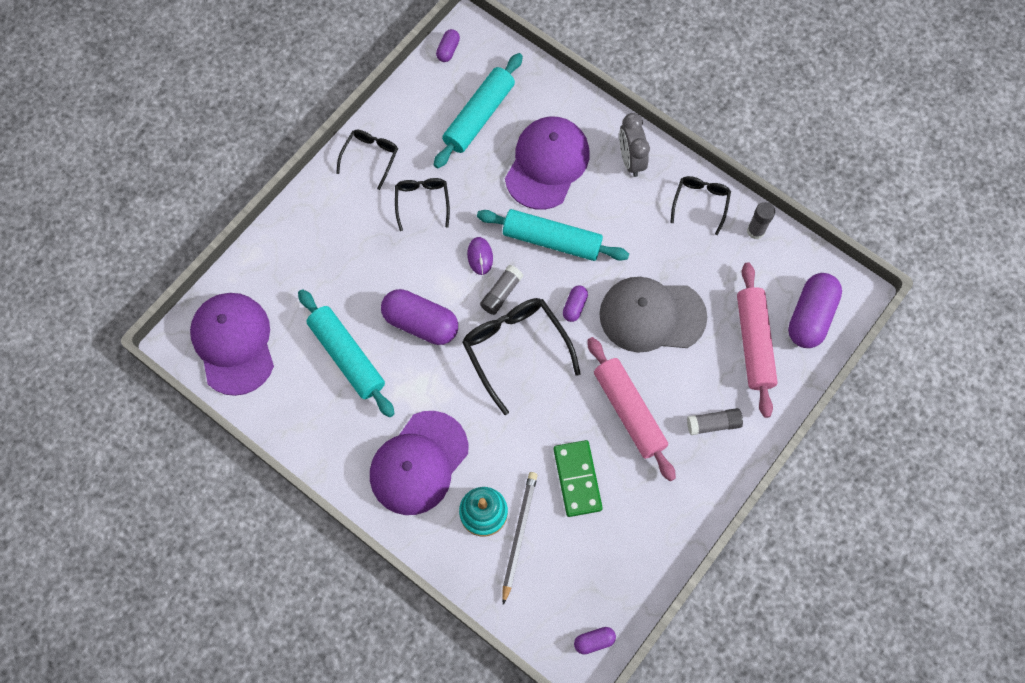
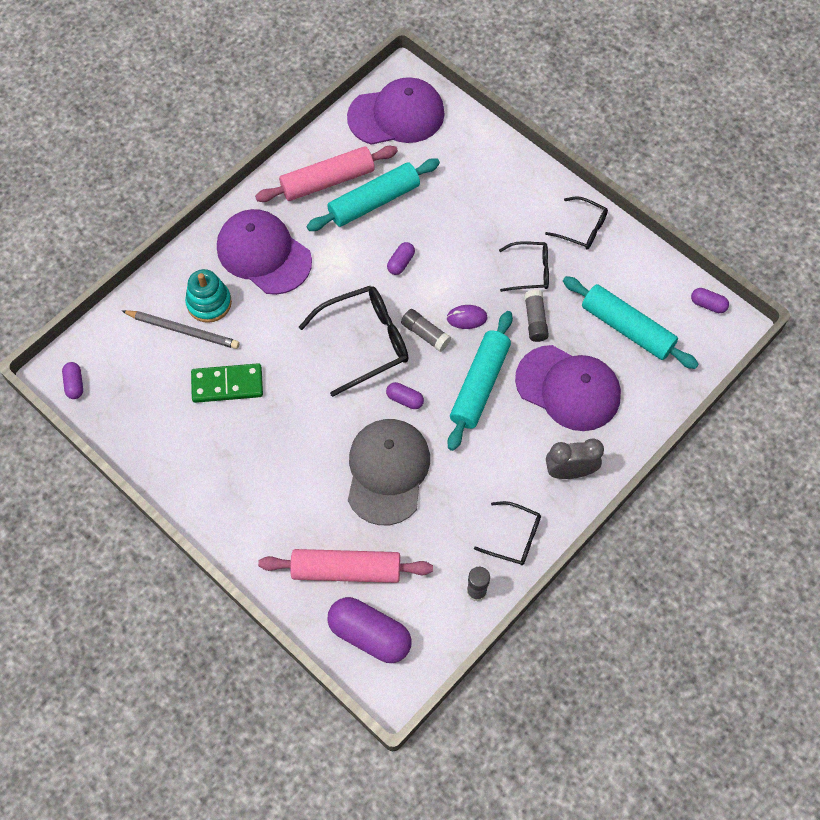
camera: 95 degrees right, 5 degrees down
purple capsule [381,289,458,345] -> purple capsule [387,242,415,275], size x0.48
pink rolling pin [587,337,676,481] -> pink rolling pin moved to [255,146,398,202]
grey glue stick [687,408,743,435] -> grey glue stick moved to [525,289,549,342]

